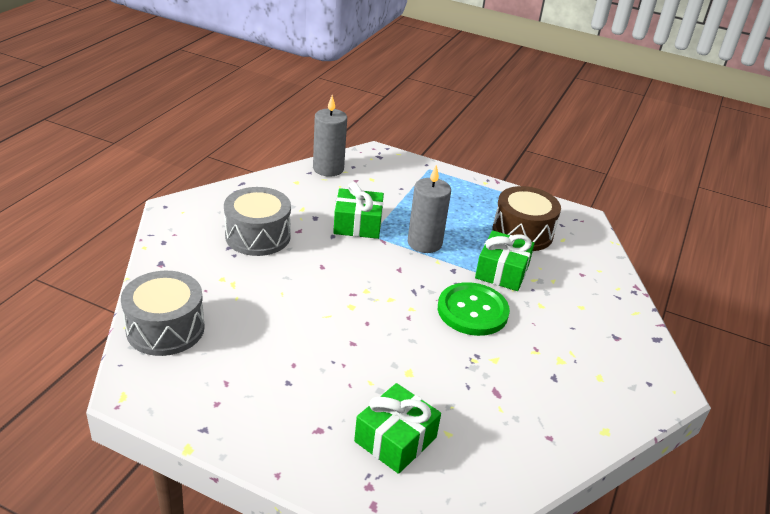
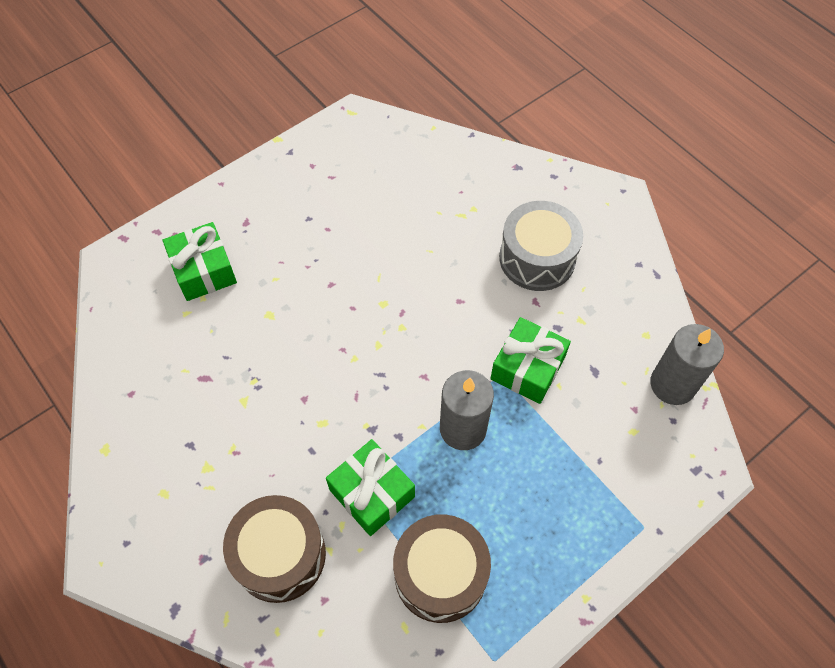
camera: 120 degrees right, 25 degrees up
grey drum [121,271,205,356] -> none
green button [438,282,510,336] -> none
none -> brown drum [223,495,326,603]

